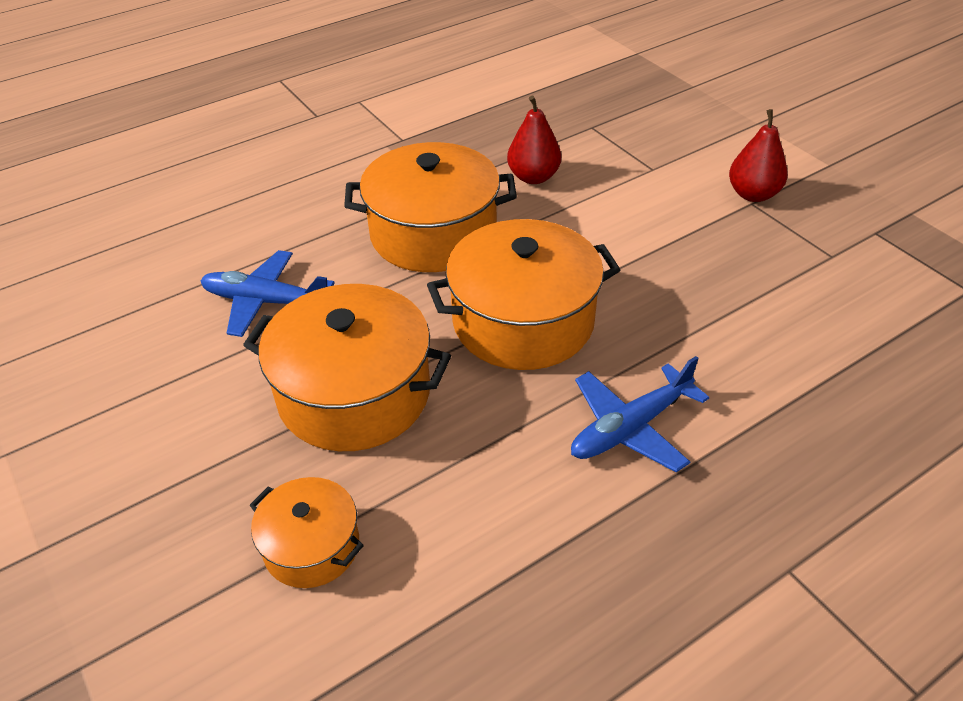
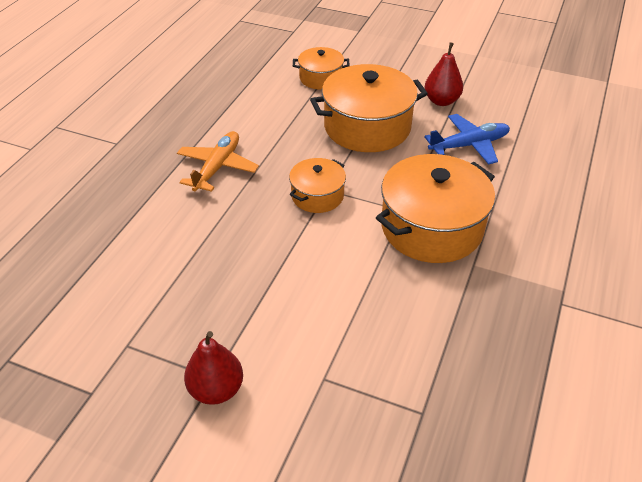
camera: 145 degrees right, 0 degrees up
orange pot [427,219,620,370] -> orange pot [289,158,346,213], size x0.54
red pear [507,95,561,184] -> red pear moved to [425,42,463,106]
blue plane [571,356,710,473] -> orange plane [177,131,259,192]

